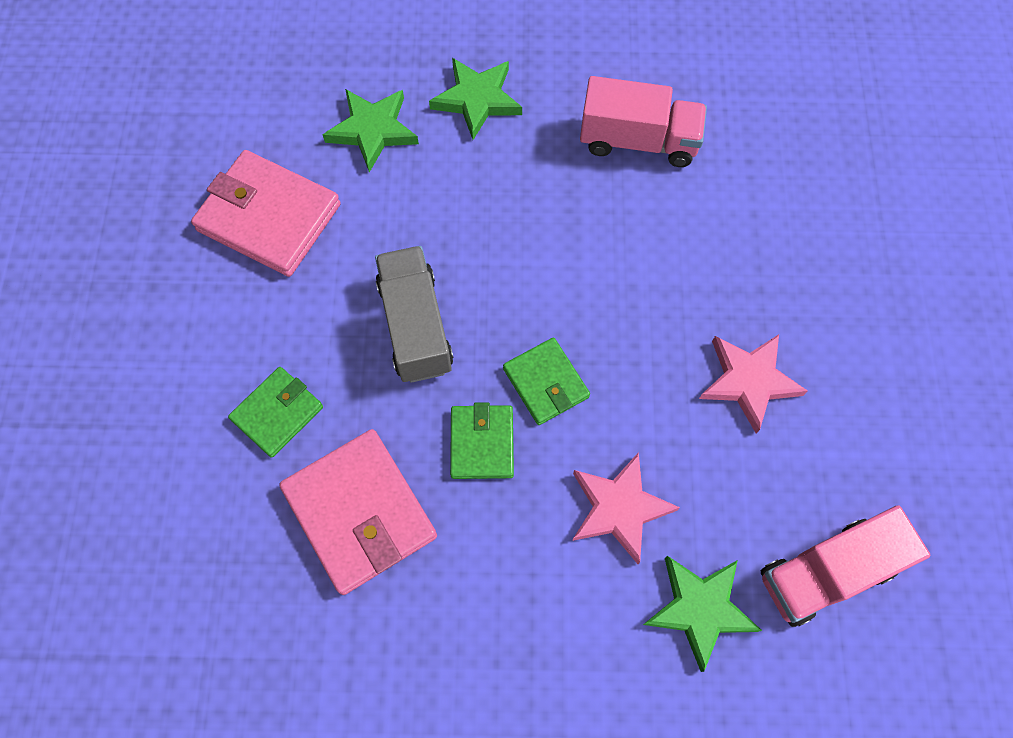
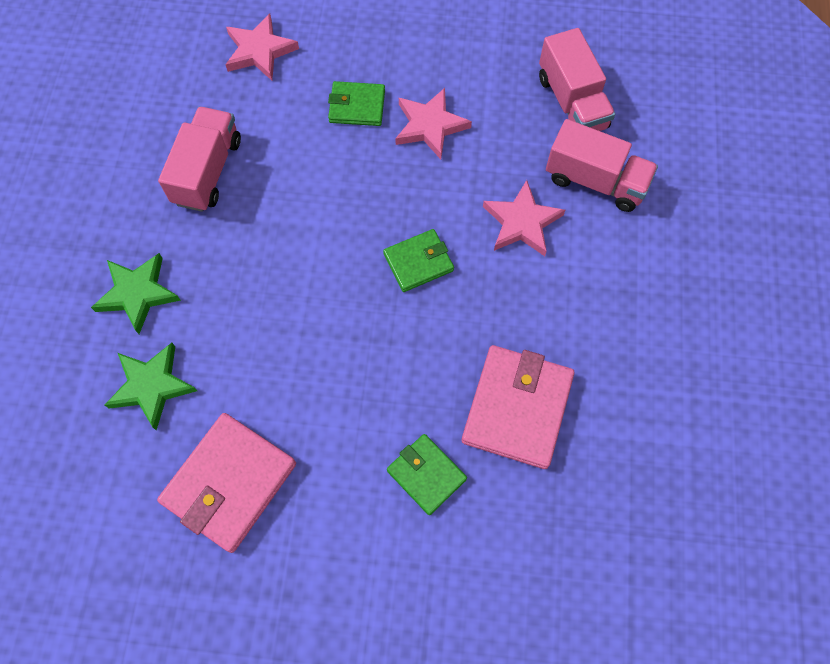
camera: 85 degrees left, 0 degrees up
pink wallet [279,429,437,595] -> pink wallet turned 45 degrees counterclockwise [461,345,574,469]
grey truck [375,246,453,383] -> none
green wallet [450,402,514,479] -> green wallet moved to [328,81,385,126]
green star [643,556,762,672] -> pink truck [546,119,658,212]
none -> pink star [225,13,299,80]

